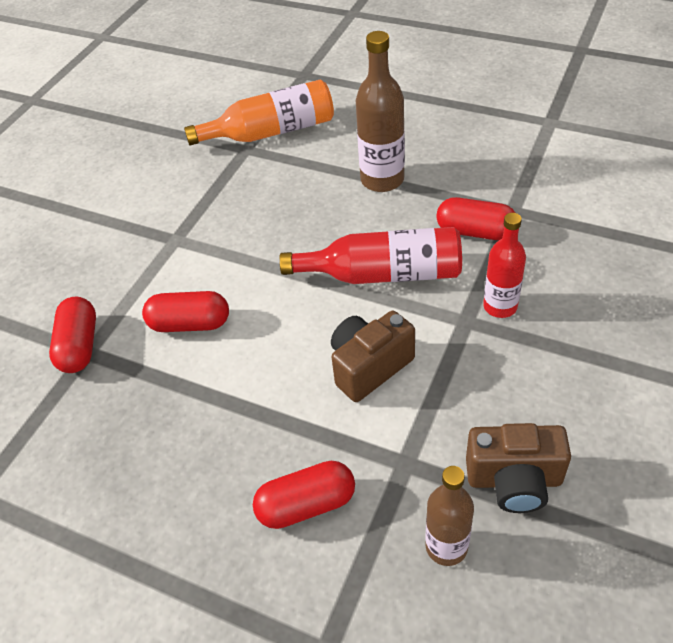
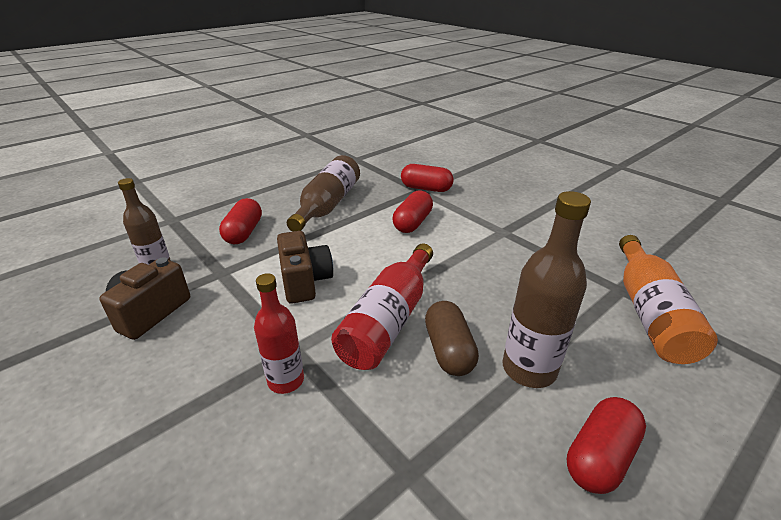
camera: 110 degrees right, 15 degrees down
red capsule [436,197,515,240] -> red capsule moved to [567,397,646,494]
none -> brown bottle [287,155,360,232]
none -> brown capsule [425,301,479,376]

